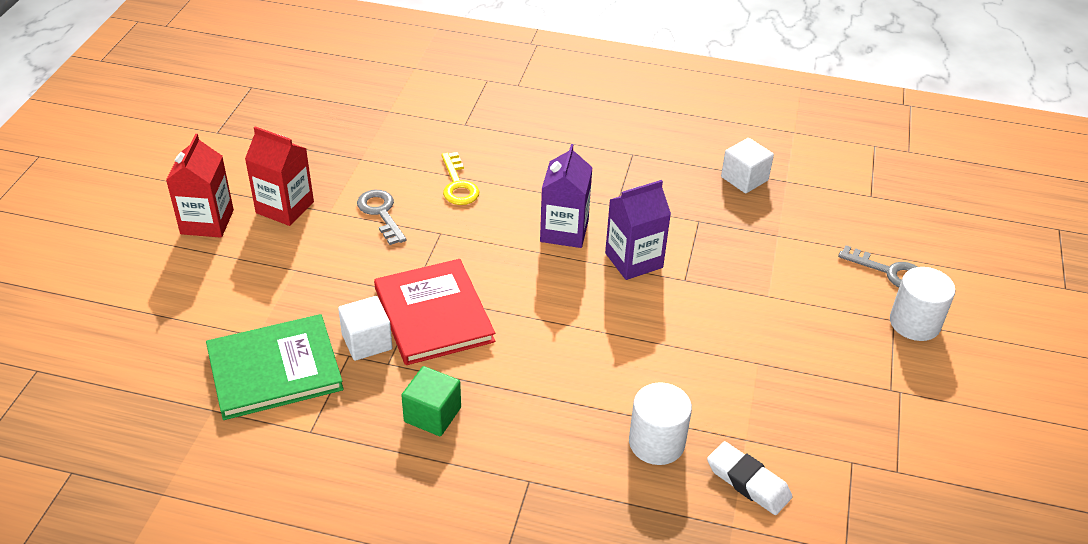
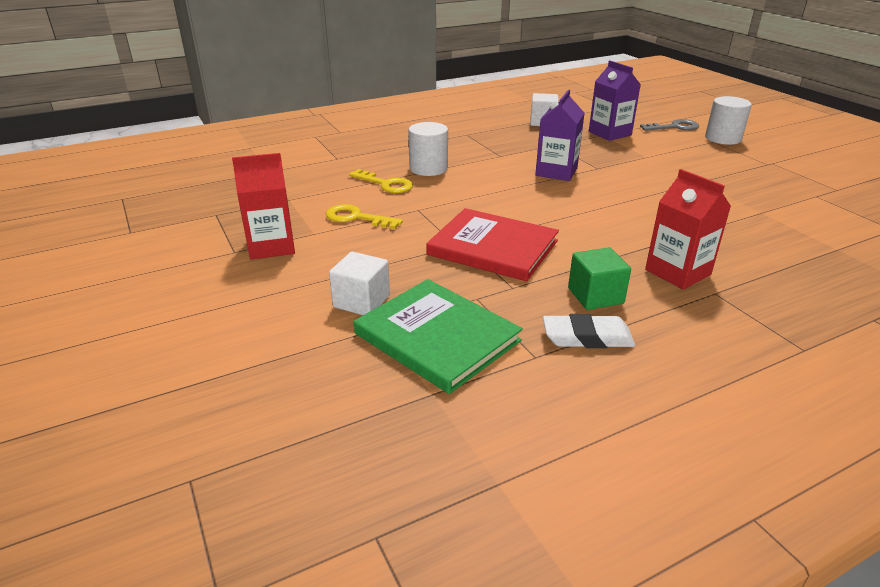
camera: 40 degrees left, 10 degrees down
red carton [166,134,234,238] -> red carton moved to [645,169,731,290]
green book [206,314,344,420] -> green book turned 75 degrees counterclockwise [354,279,523,394]
white cube [338,296,393,361] -> white cube moved to [329,251,390,315]
grey key [357,190,407,245] -> yellow key [326,204,403,229]
purple carton [540,144,593,248] -> purple carton moved to [589,60,641,141]
white cylinder [629,382,692,465] -> white cylinder moved to [408,122,448,176]
white eraser [707,441,793,515] -> white eraser moved to [543,314,635,348]

